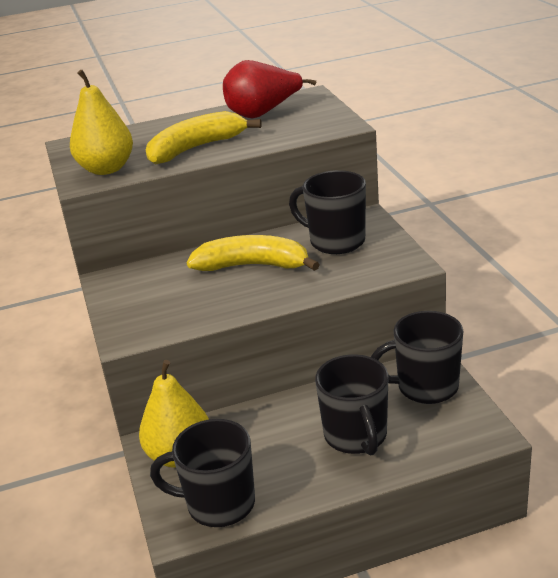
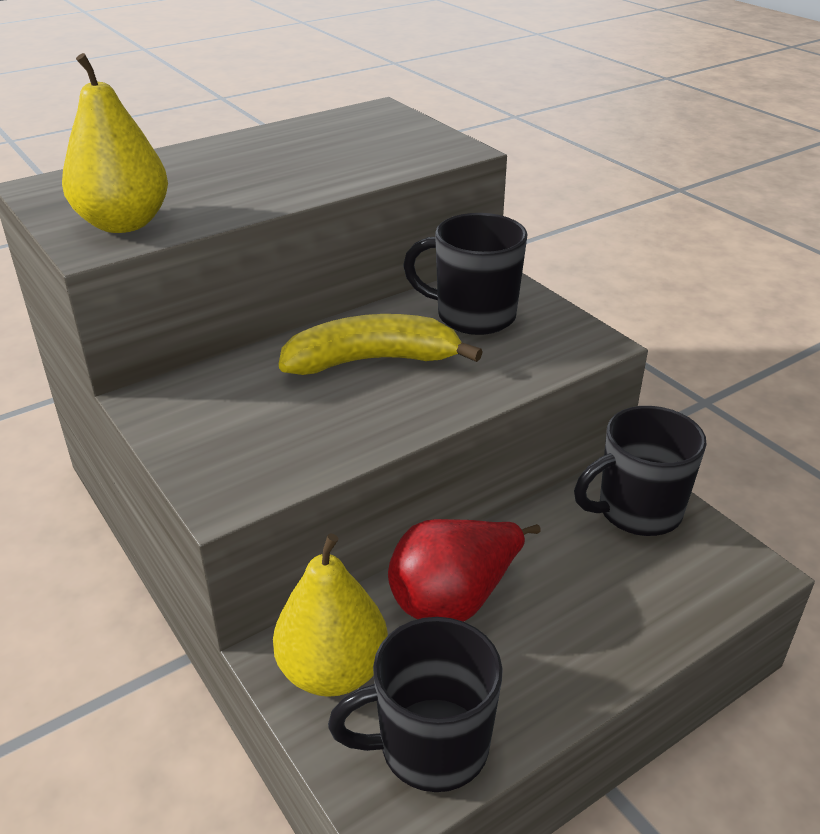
camera: 20 degrees left, 5 degrees up
yellow banana [146,111,262,165] -> none
red pear [223,60,316,118] -> red pear moved to [388,519,541,622]
black mug [315,354,388,455] -> none

